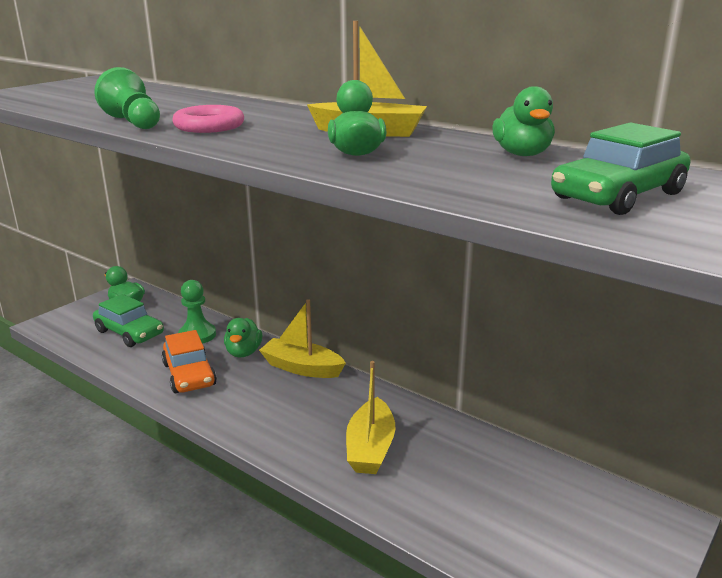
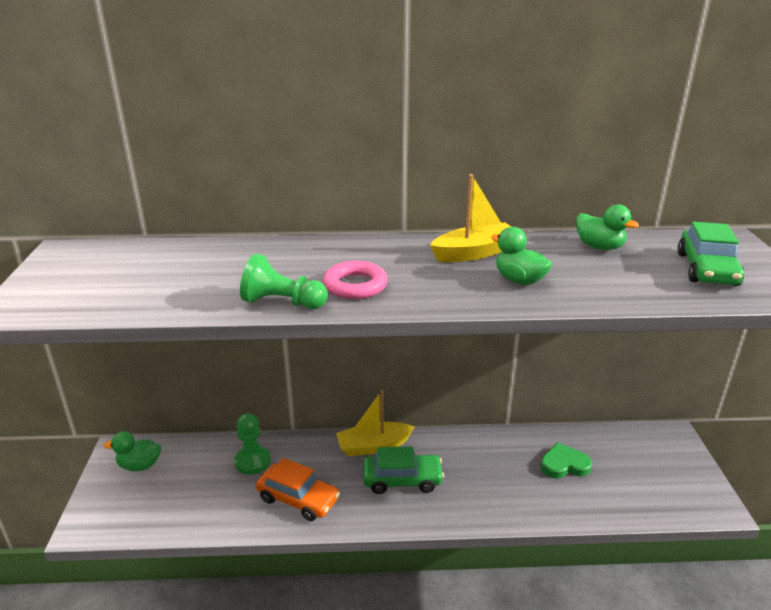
camera: 40 degrees left, 5 degrees up
green car [93,294,164,347] -> green car moved to [363,446,444,494]
green duck [224,318,263,357] -> none
yellow boat [346,361,395,474] -> none
none -> green heart [540,442,592,478]

